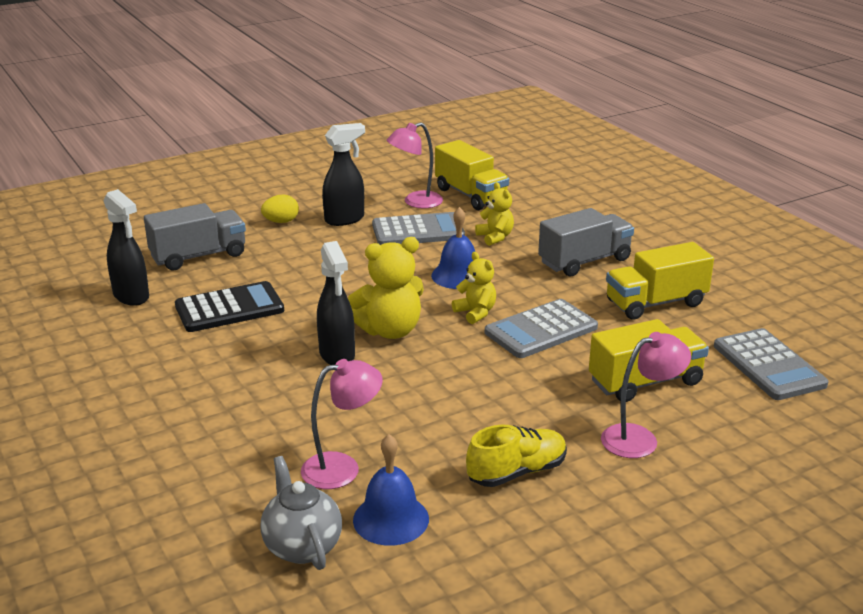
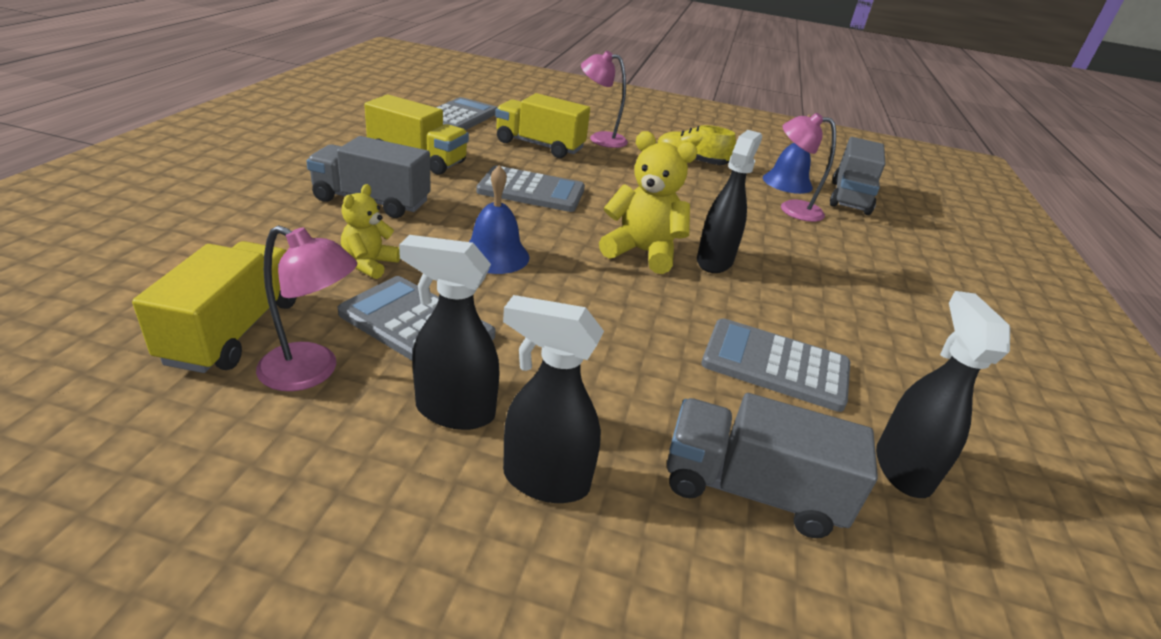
camera: 140 degrees left, 5 degrees up
black calculator [175,281,284,332] -> grey calculator [701,318,850,412]
grey teapot [260,456,342,570] -> grey truck [830,137,885,215]
yellow egg [261,194,299,223] -> black spray bottle [503,295,604,503]
yellow teddy bear [452,252,496,324] -> none

